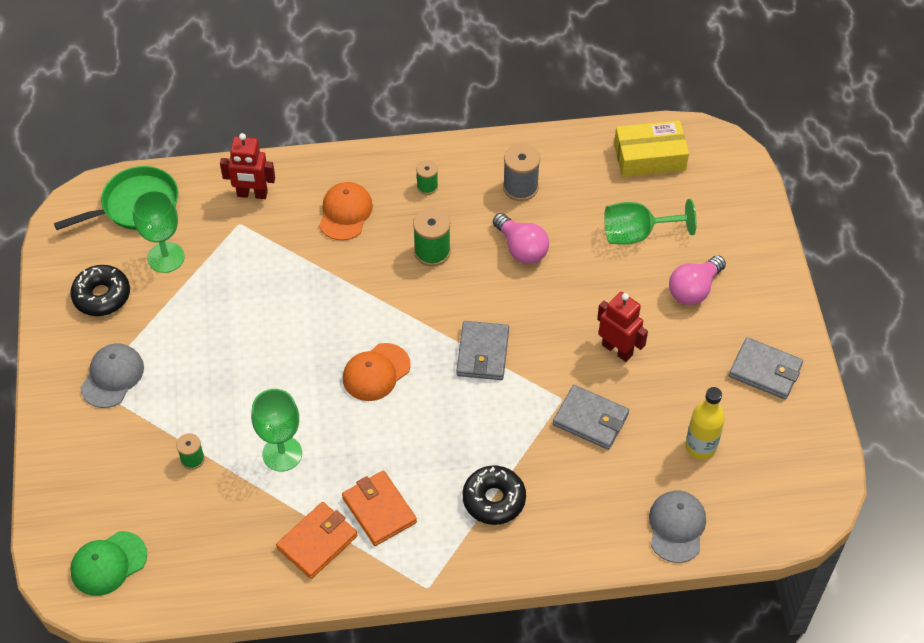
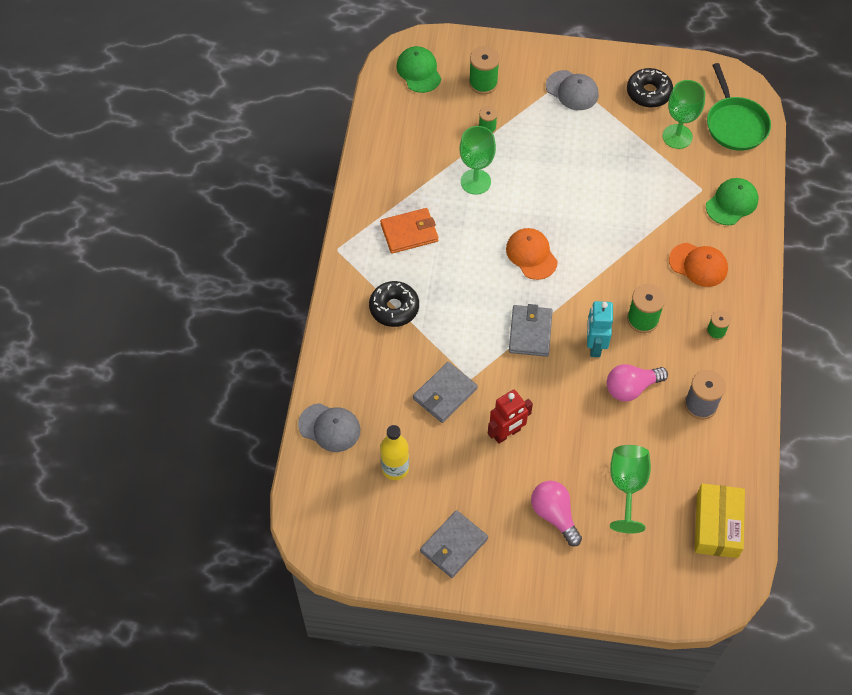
camera: 105 degrees right, 5 degrees up
red robot [220,133,275,199] -> green cap [706,178,758,225]
orange wallet [276,502,357,579] -> none
grey wallet [456,321,509,380] -> grey wallet turned 75 degrees clockwise [509,304,553,357]
none -> green spool [469,46,500,94]
none -> turquoise robot [587,301,613,357]

